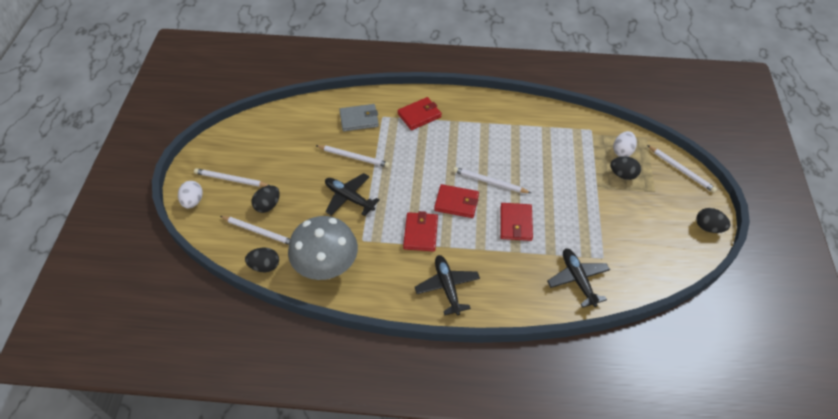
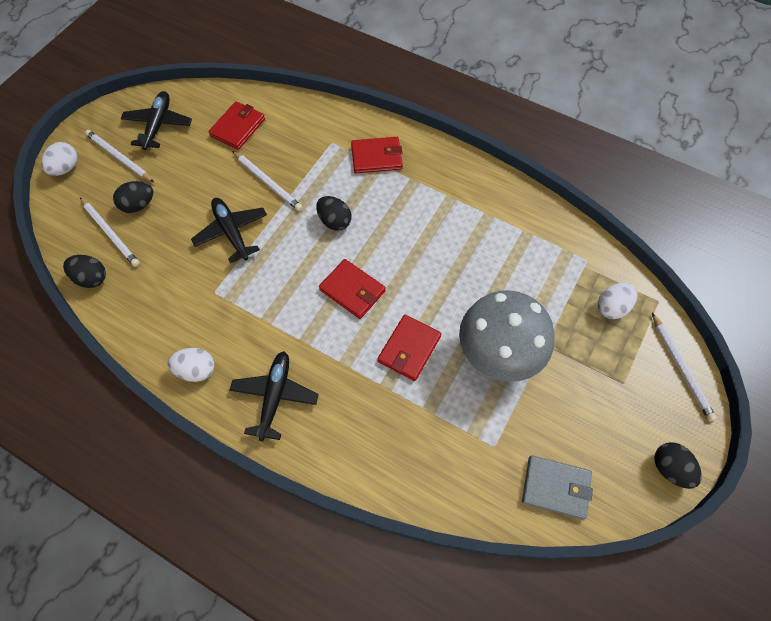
camera: 25 degrees right, 10 degrees up
grey mushroom [288,216,358,280] -> grey mushroom moved to [459,290,555,382]
grey wallet [339,104,379,131] -> grey wallet moved to [522,455,593,520]
red wallet [403,211,438,252] -> red wallet moved to [208,101,265,150]
white pencil [453,167,531,193] -> none
black plane [547,249,610,308] -> black plane moved to [120,91,192,150]
black egg [610,156,641,180] -> black egg moved to [316,196,351,231]
none -> white egg [168,348,214,382]

